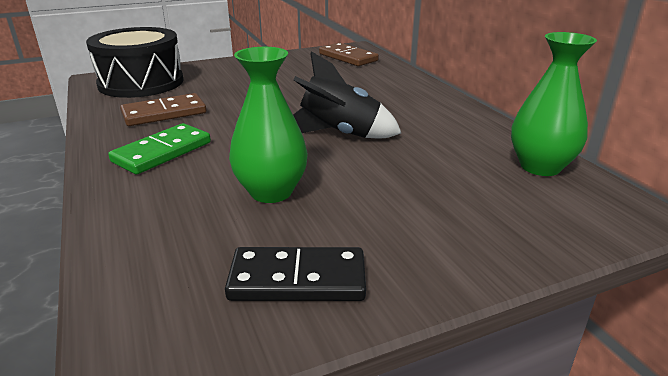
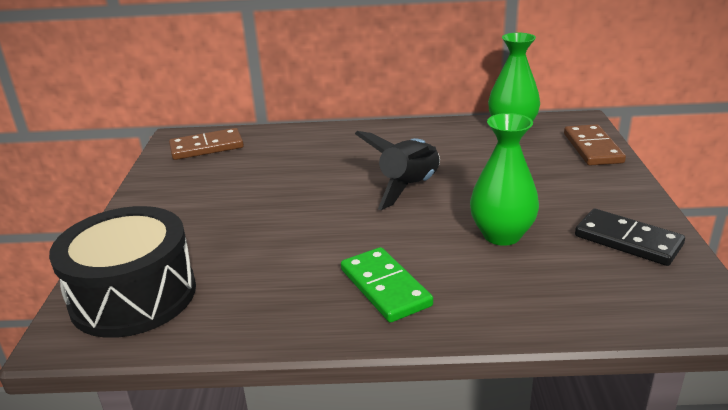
camera: 65 degrees left, 0 degrees up
brown domino [120,93,206,126] -> brown domino moved to [564,124,626,166]
black domino [225,247,366,301] -> black domino turned 75 degrees counterclockwise [575,209,685,266]

